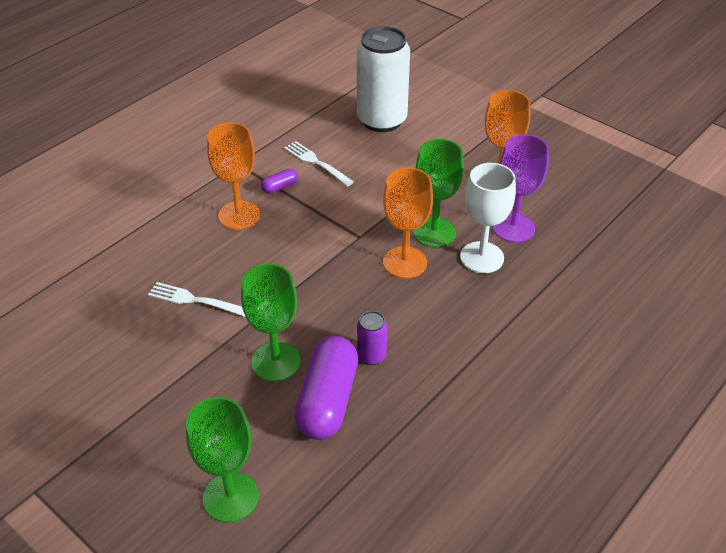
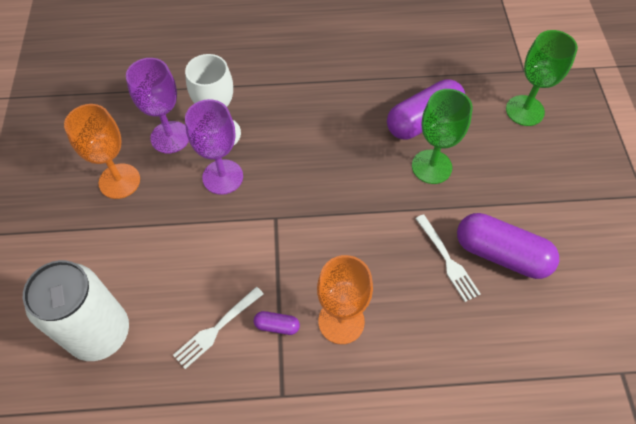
camera: 135 degrees left, 15 degrees up
white fork [284,141,354,187] -> white fork turned 45 degrees clockwise [173,287,264,369]
purple can [357,311,387,365] -> none
orange goblet [383,167,433,279] -> none
green goblet [413,139,464,248] -> purple goblet [185,99,243,195]
none -> purple capsule [457,213,559,279]

